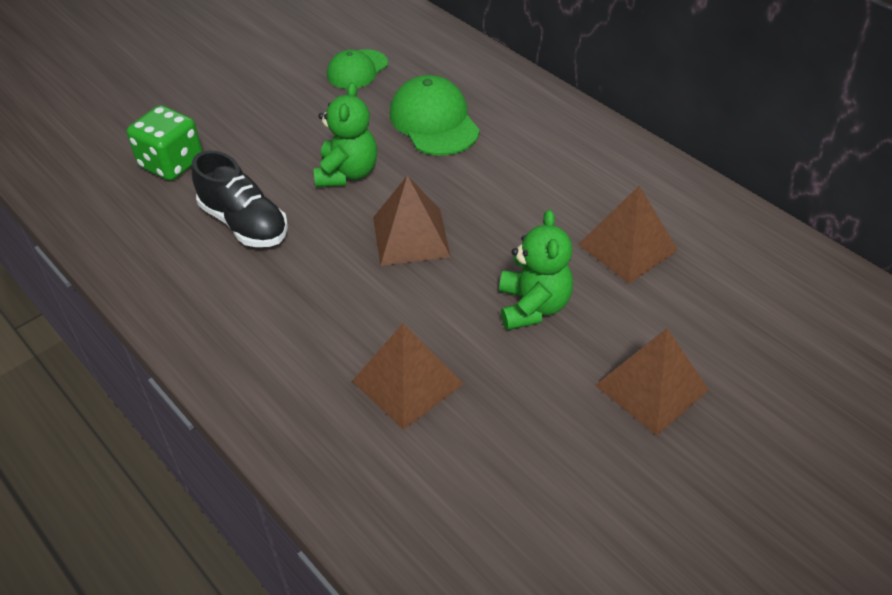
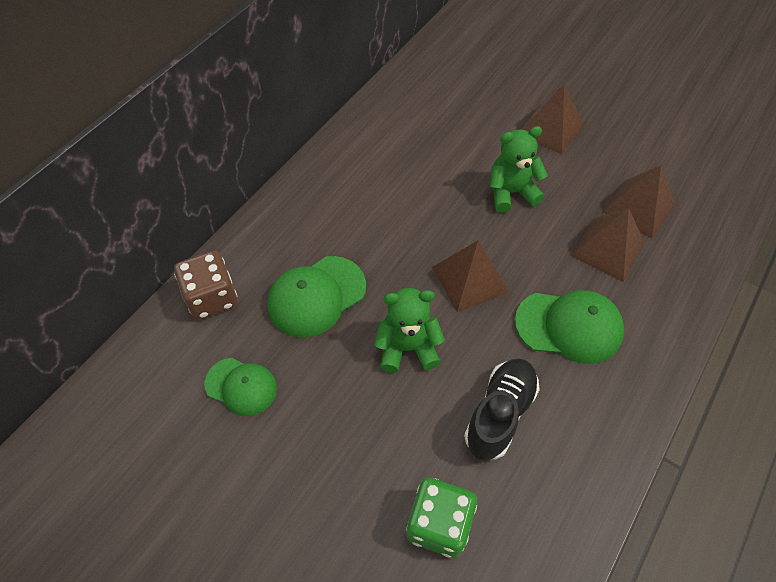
camera: 105 degrees left, 10 degrees up
brown pyramid [578,185,678,284] -> brown pyramid moved to [603,165,675,238]
none -> brown dice [174,251,238,320]
none -> green cap [515,290,624,364]

